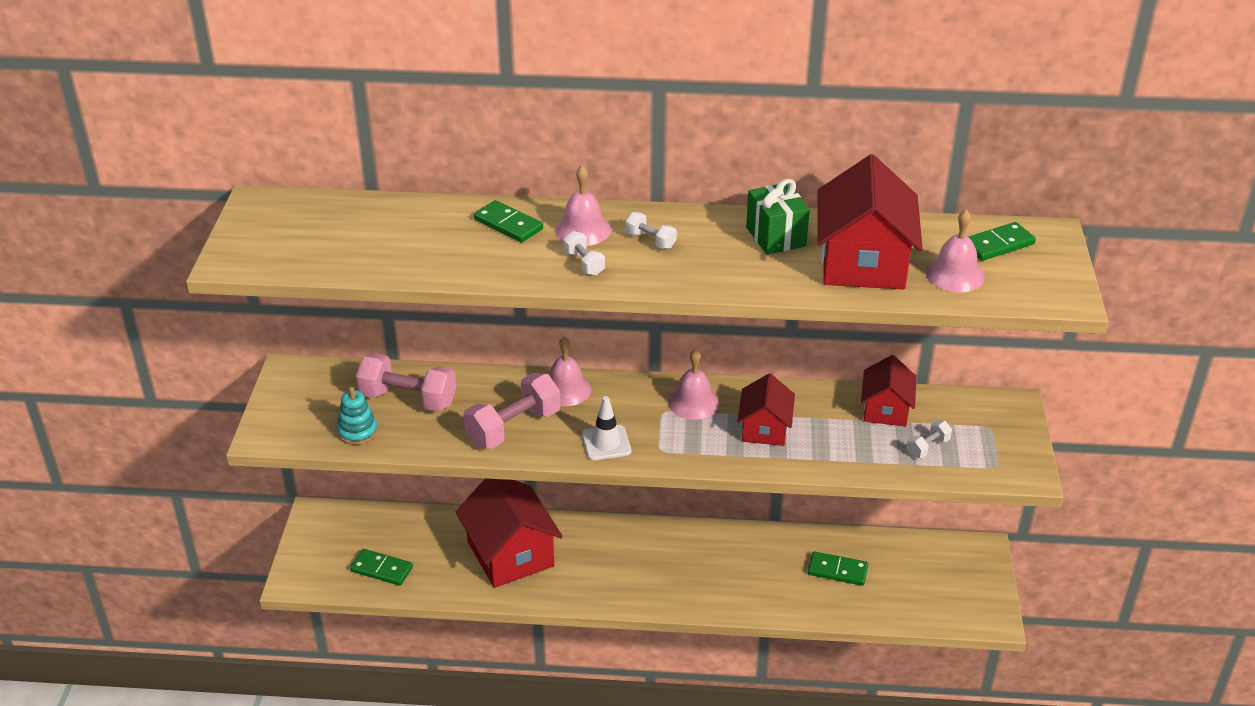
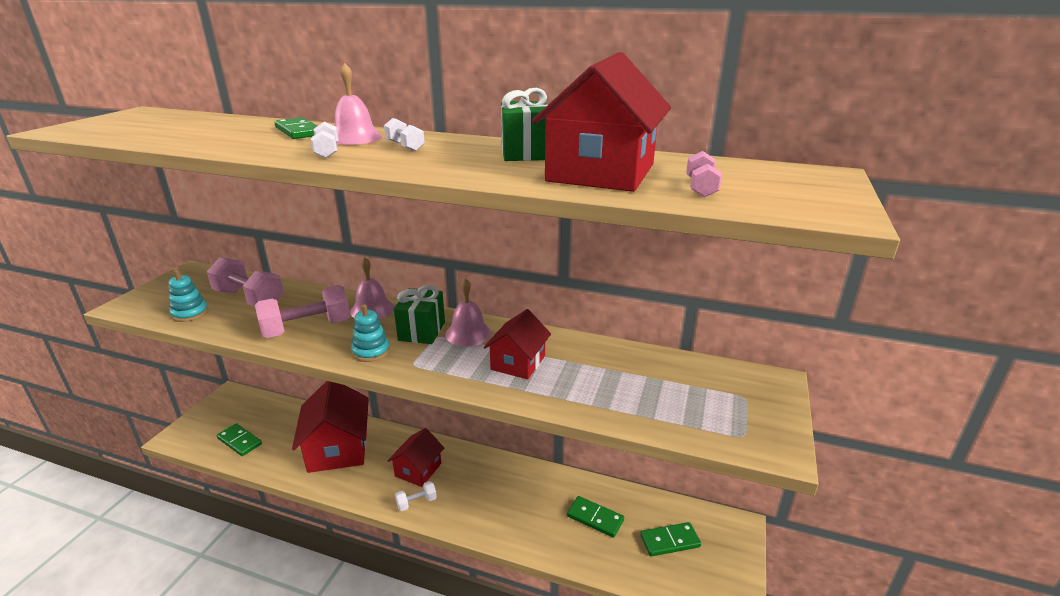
camera: 15 degrees right, 10 degrees down
white traffic cone [582,396,631,460] -> turquoise stacking toy [351,304,390,362]
red house [861,355,917,427] -> red house moved to [388,428,444,487]
white dumbbell [906,420,952,458] -> white dumbbell moved to [395,481,437,511]
pink bell [926,210,985,293] -> pink dumbbell [686,151,722,197]
green domino [968,222,1036,261] -> green domino moved to [640,522,701,557]
none -> green gift [394,285,445,344]

